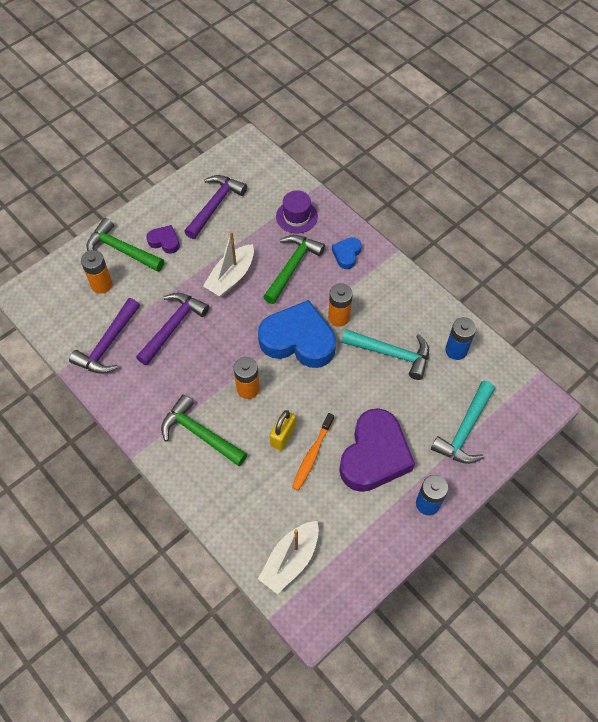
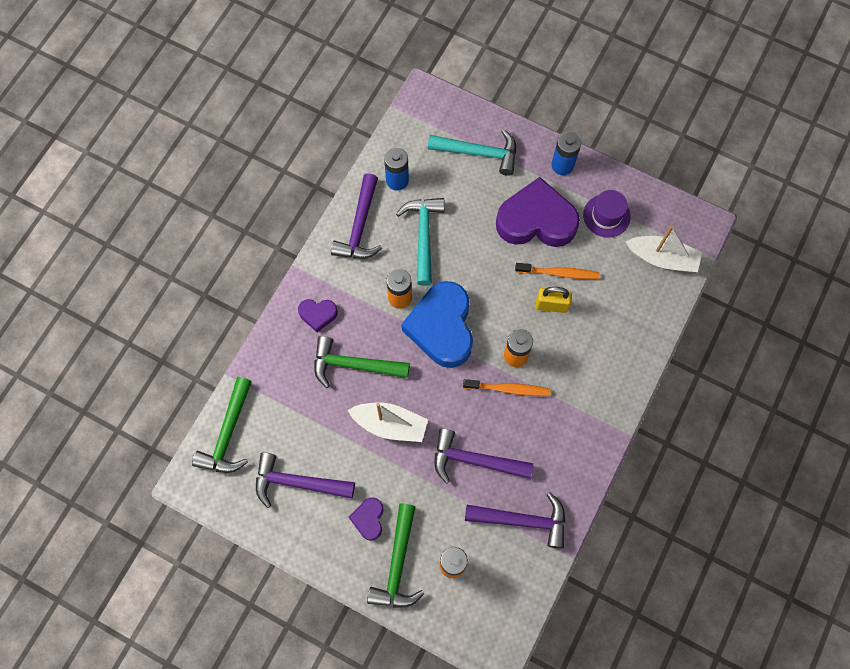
camera: 110 degrees left, 10 degrees up
green hammer [161,394,247,466] -> green hammer moved to [192,377,252,473]
purple hat [276,190,318,234] -> purple hat moved to [583,190,631,238]
blue heart [332,237,362,269] -> purple heart [298,299,338,332]
none -> purple hammer [331,173,382,259]
none -> orange toothbrush [463,379,551,396]

